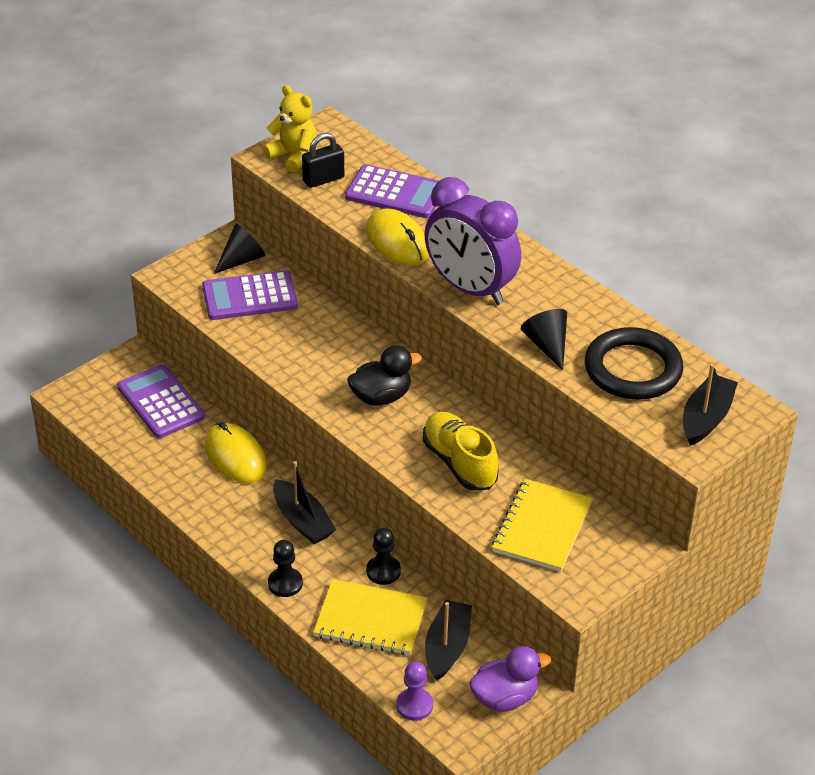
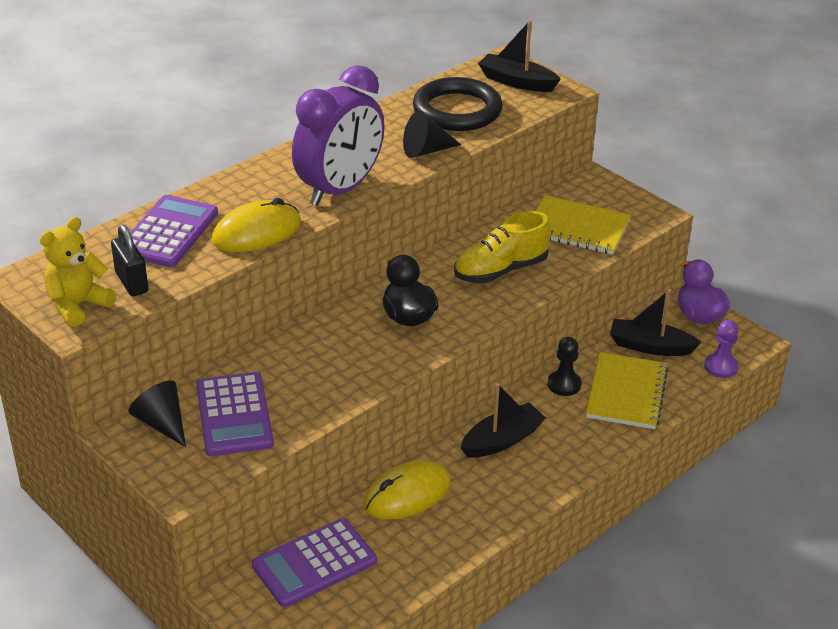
camera: 90 degrees left, 5 degrees down
black pawn [268,540,303,597] -> none

